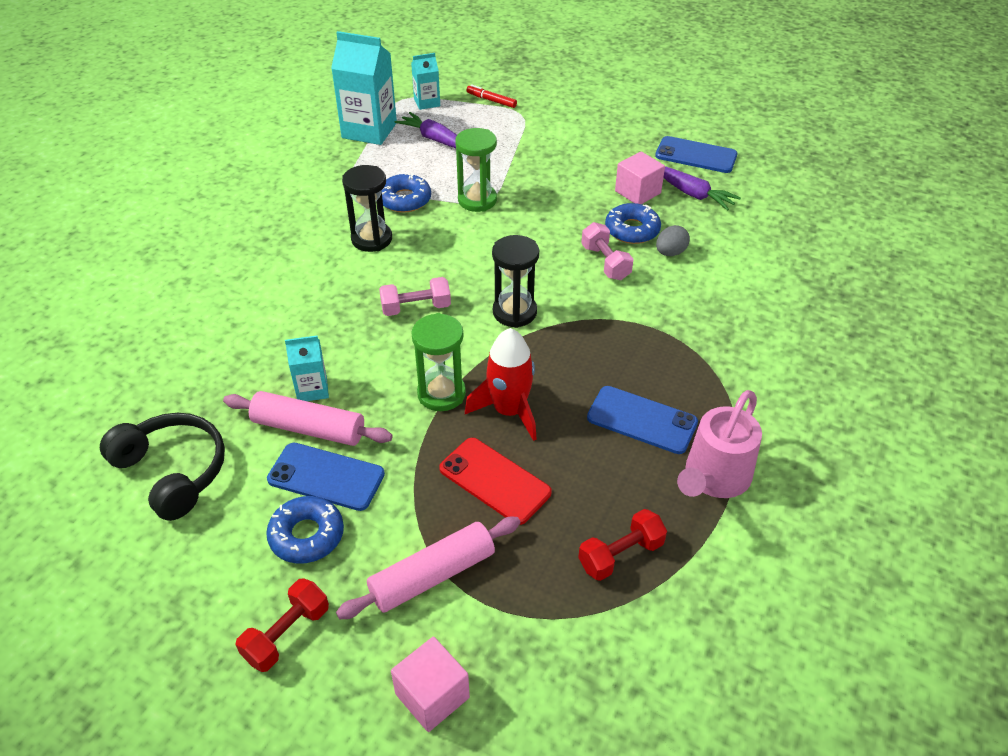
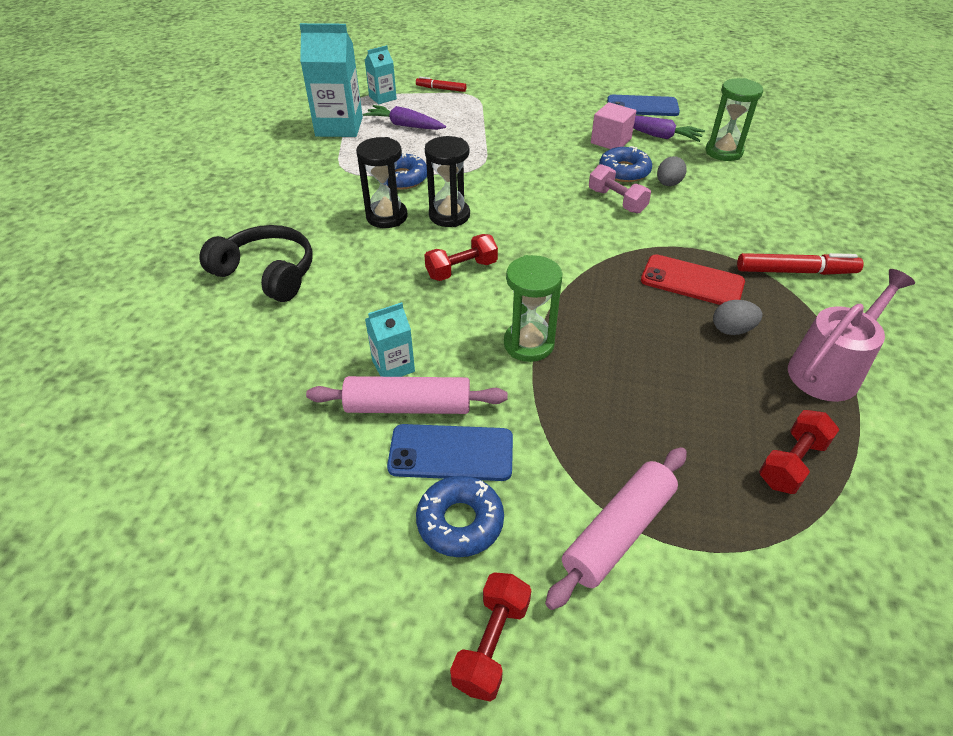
camera: 15 degrees left, 0 degrees up
black headphones [100,413,225,521] -> black headphones moved to [199,225,312,302]
pink dumbbell [379,277,451,316] -> red dumbbell [424,234,498,281]
pink cube [391,637,470,732] -> none
red phone [439,438,552,525] -> red phone moved to [641,254,745,305]
green hourglass [455,128,497,212] -> green hourglass moved to [706,78,763,161]
red rocket [465,328,537,441] -> none
black hourglass [492,235,539,328] -> black hourglass moved to [425,136,470,227]
blue phone [587,386,698,454] -> grey egg [713,300,763,335]
pink watering can [677,390,762,498] -> pink watering can turned 150 degrees counterclockwise [788,269,915,402]
none -> red marker [737,253,864,275]

